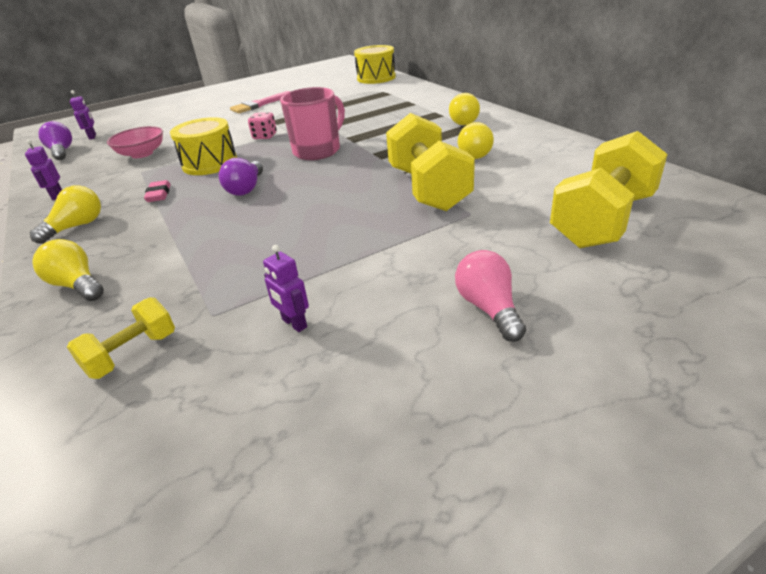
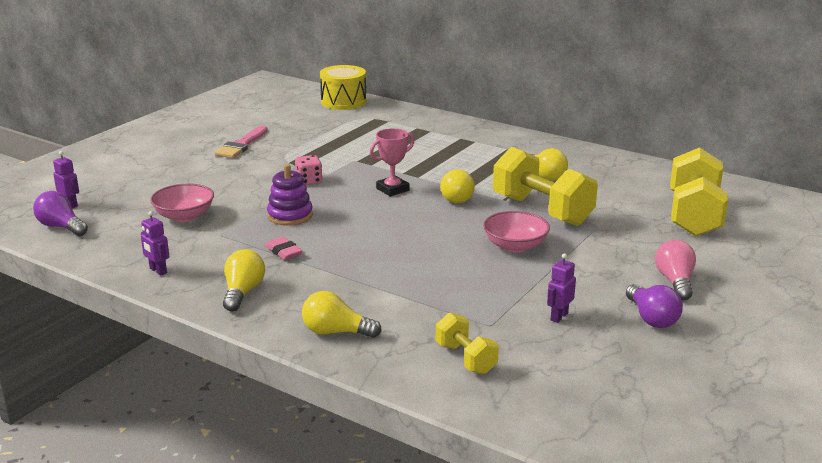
camera: 30 degrees left, 10 degrees down
yellow dumbbell [67,297,175,379] -> yellow dumbbell turned 45 degrees counterclockwise [436,312,499,374]
yellow drum [170,117,237,175] -> purple stacking toy [267,164,313,226]
purple light bulb [219,158,263,196] -> purple light bulb moved to [626,284,683,328]
purple robot [263,245,309,332] -> purple robot turned 105 degrees clockwise [547,253,576,323]
pink mug [280,87,345,160] -> pink trophy [370,128,415,197]
yellow light bulb [449,93,480,125] -> yellow light bulb moved to [440,169,475,204]
pink light bulb [455,250,526,342] -> pink light bulb turned 45 degrees clockwise [655,240,696,300]
none -> pink bowl [483,211,550,252]

